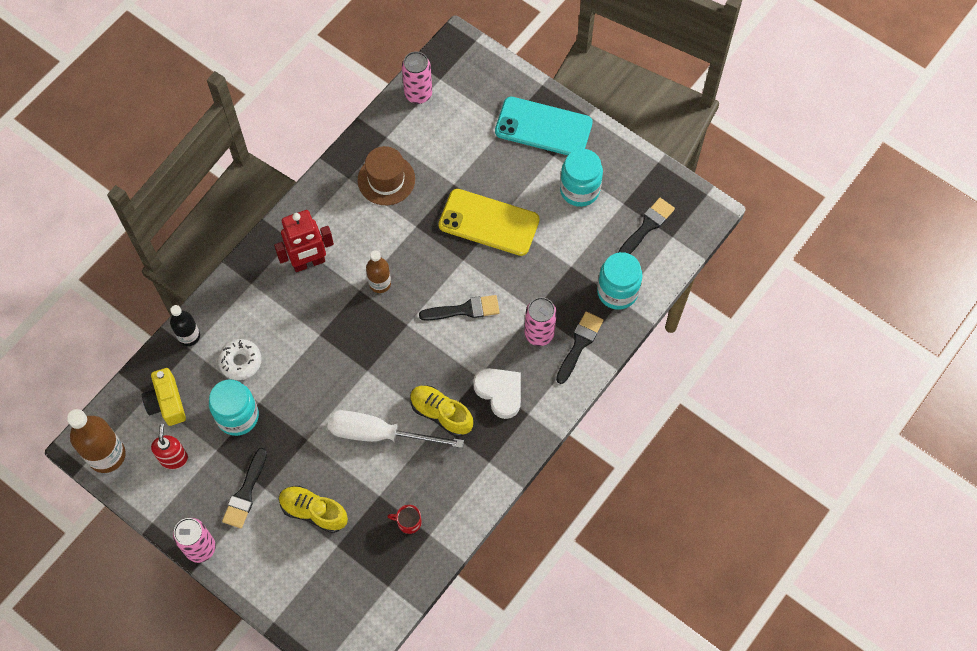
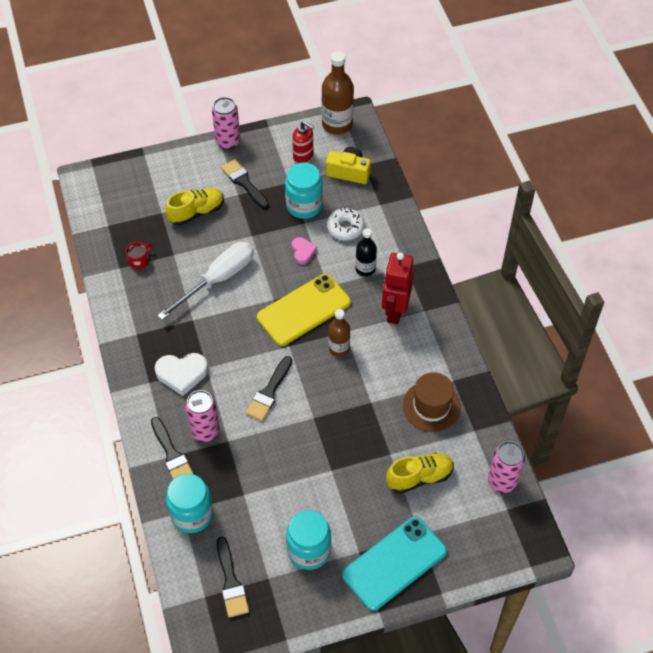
camera: 125 degrees right, 10 degrees down
black bottle [170,305,200,346] -> black bottle moved to [355,228,377,276]
yellow shoe [410,385,473,437] -> yellow shoe moved to [386,453,454,493]
yellow phone [438,189,540,256] -> yellow phone moved to [257,274,351,346]
none -> pink heart [292,237,317,264]

